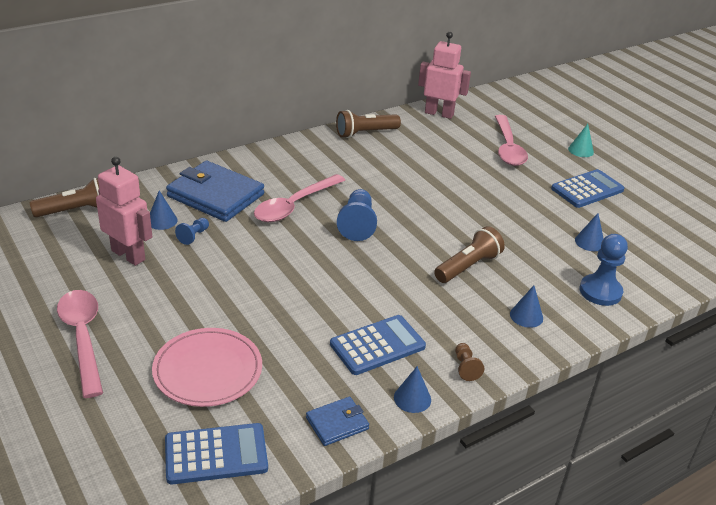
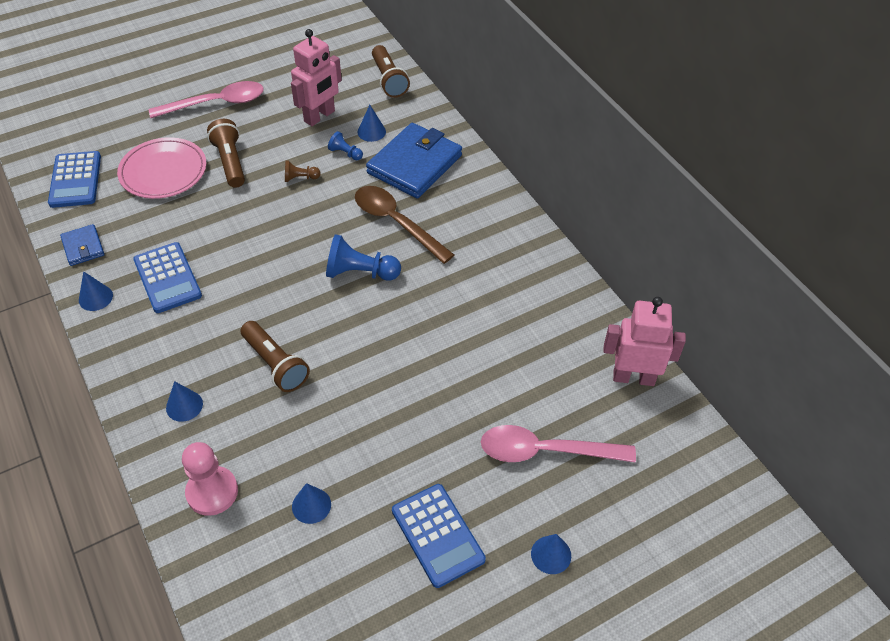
camera: 95 degrees right, 15 degrees up
pink spoon [254,174,345,222] -> brown spoon [355,186,454,264]
brown flashlight [336,110,401,138] -> brown flashlight moved to [207,119,245,188]
pink robot [418,32,471,119] -> pink robot turned 105 degrees counterclockwise [603,297,686,386]
brown pawn [455,343,484,381] -> brown pawn moved to [285,160,321,182]
turquoise cone [568,124,594,157] -> blue cone [531,534,571,574]
blue pawn [580,234,628,306] -> pink pawn [182,442,238,516]

